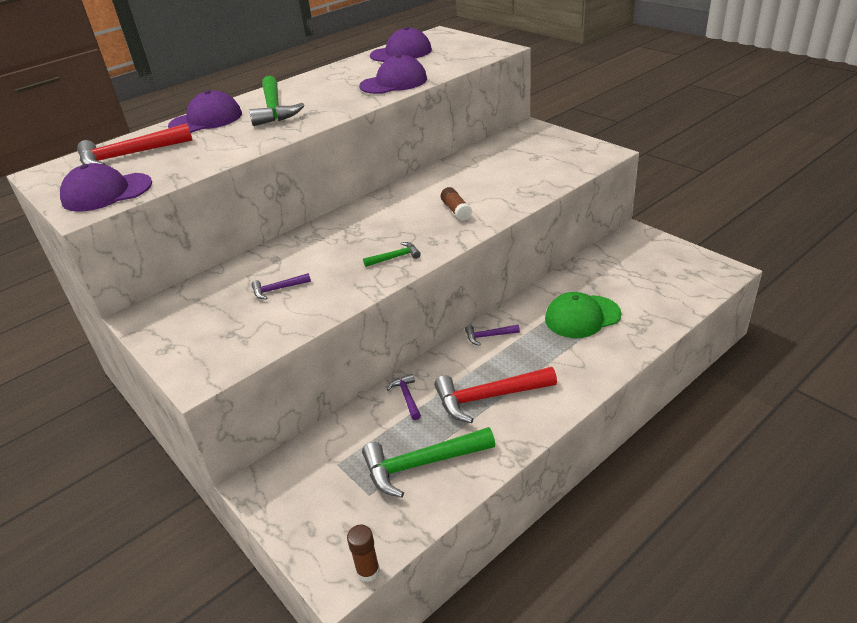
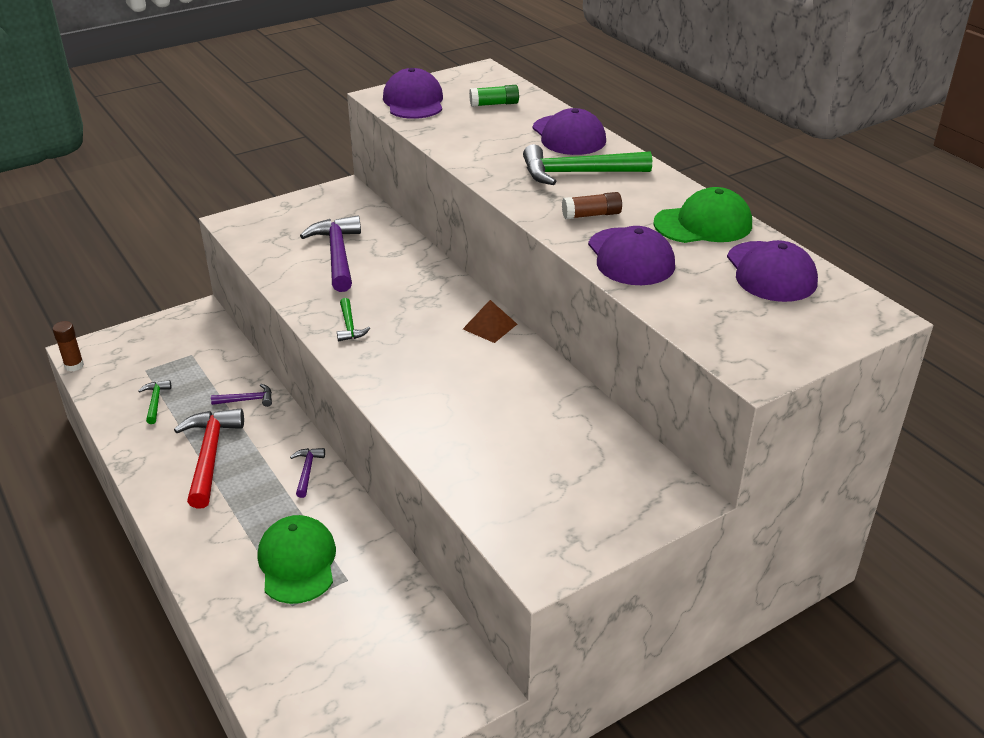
camera: 95 degrees right, 0 degrees up
red hammer [77,123,193,165] -> green glue stick [469,85,519,107]
purple hammer [251,273,311,299] -> purple hammer [300,216,361,292], size x2.03
green hammer [362,427,495,498] -> green hammer [138,380,171,424], size x0.49
brown glue stick [441,187,472,221] -> brown glue stick moved to [562,192,622,219]
none -> brown pyramid [463,300,517,343]
none -> green cap [653,187,752,243]

